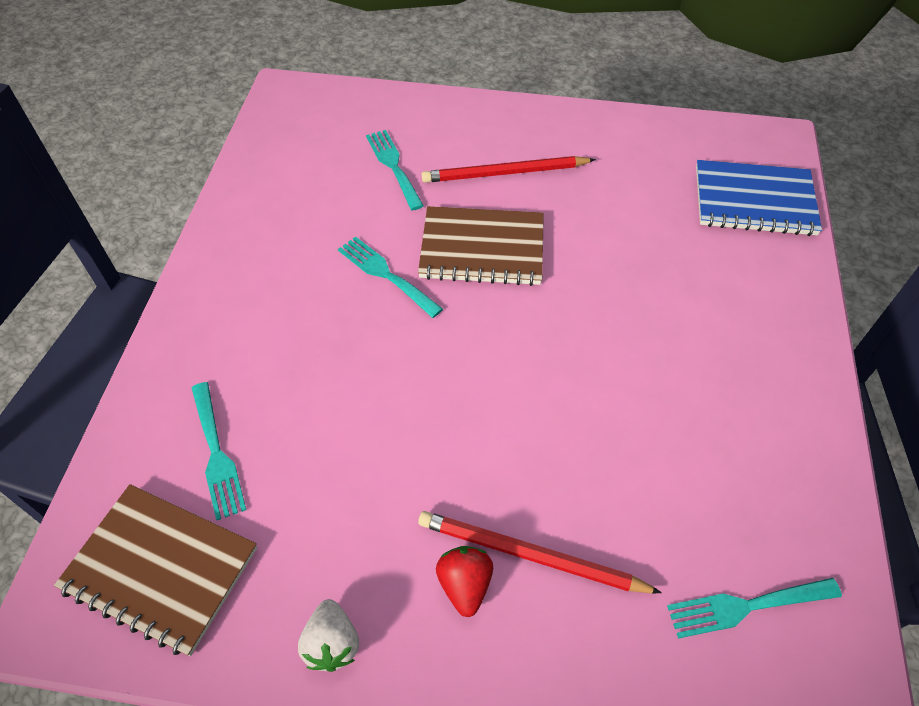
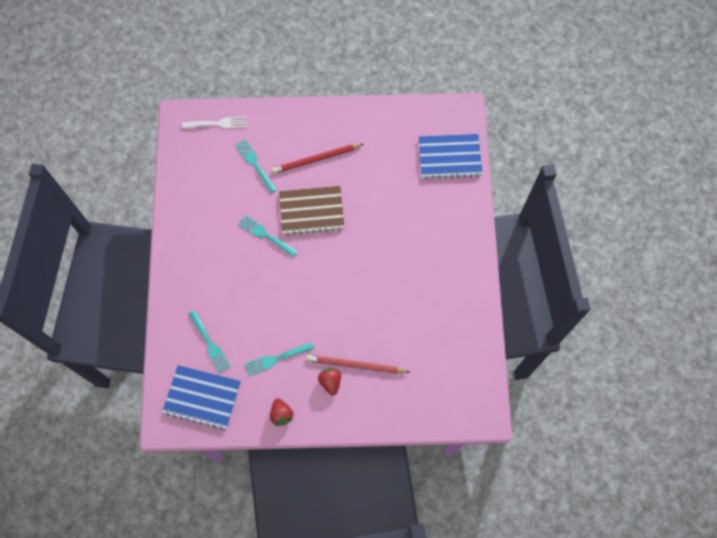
camera: 10 degrees left, 15 degrees up
brown notebook [54,484,257,656] -> blue notebook [162,365,241,430]
white strawberry [298,599,359,672] -> red strawberry [270,398,293,426]
turquoise fork [667,578,842,639] -> turquoise fork moved to [244,342,314,376]
none -> white fork [182,116,247,129]

